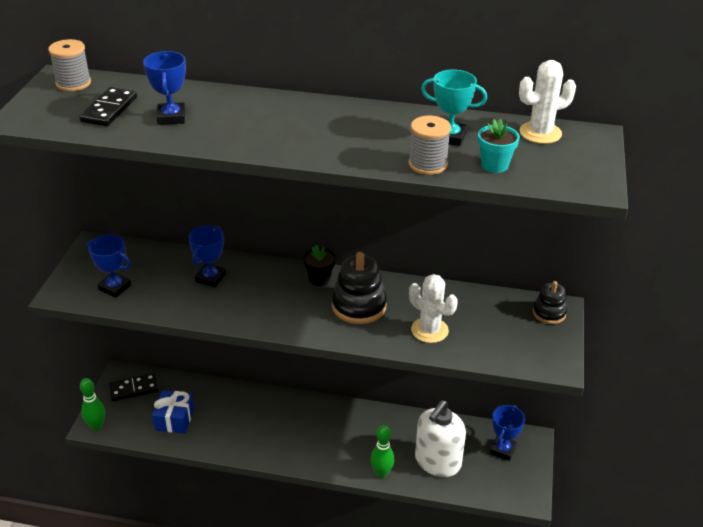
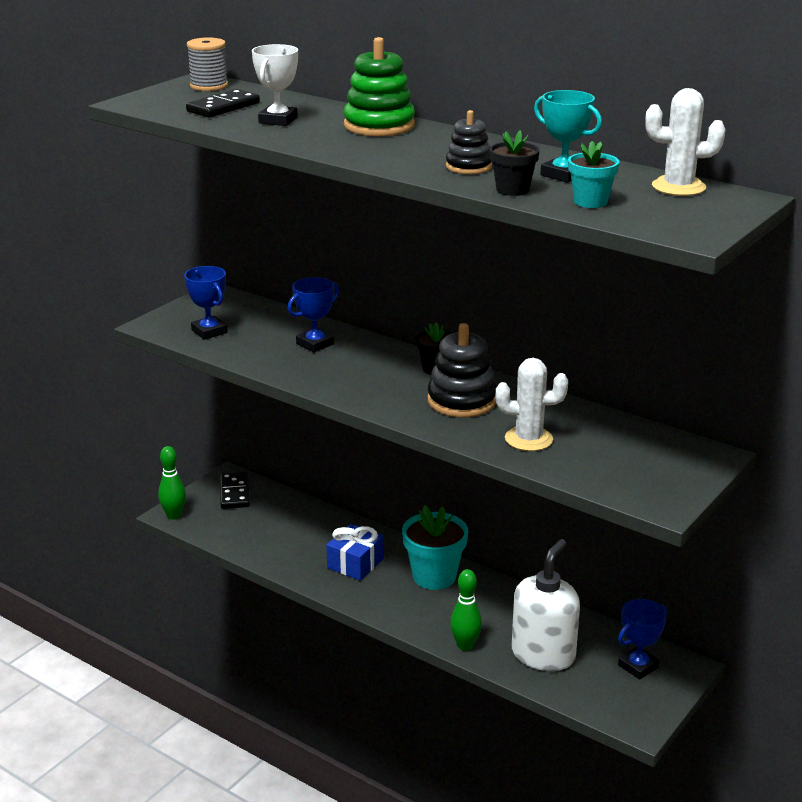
camera: 25 degrees right, 10 degrees down
black domino [109,373,159,401] -> black domino turned 75 degrees clockwise [220,472,250,509]
blue trophy [143,51,186,125] -> white trophy [252,44,298,126]
blue gift [152,390,194,434] -> blue gift moved to [326,524,384,580]
grey spool [409,116,451,175] -> black flower pot [490,130,540,196]
white cactus [409,274,458,343] -> white cactus turned 60 degrees counterclockwise [496,358,568,451]
white soap dispenser [415,400,466,477] -> white soap dispenser turned 150 degrees clockwise [512,539,580,671]
black stacking toy [533,281,567,324] -> black stacking toy moved to [446,110,492,174]
none -> green stacking toy [344,37,415,136]
none -> turquoise flower pot [402,505,468,590]

